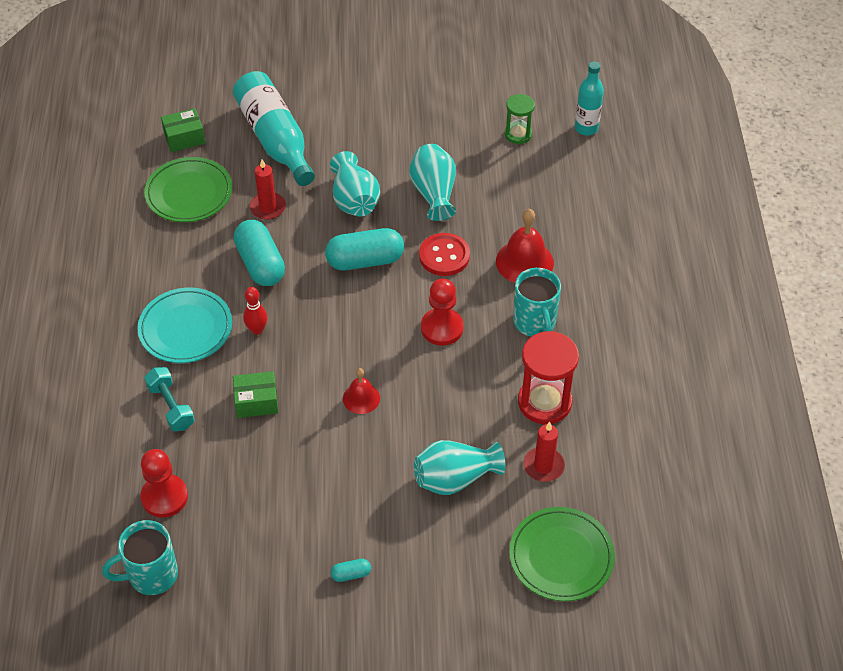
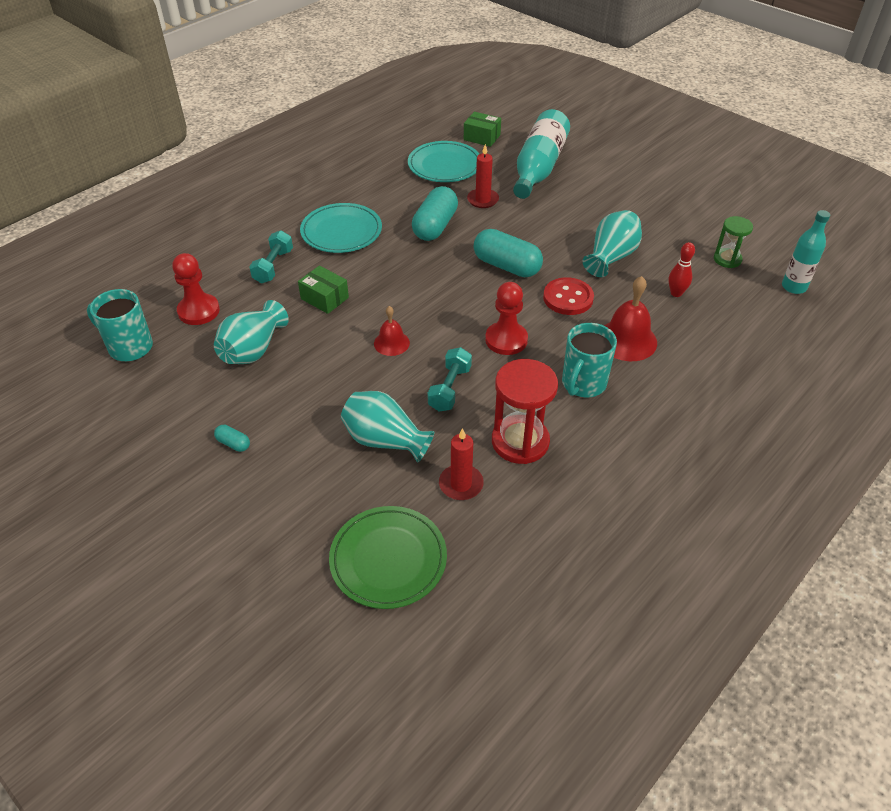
camera: 45 degrees right, 5 degrees down
green plate [144,157,232,222] -> turquoise plate [408,141,479,182]
red bowling pin [243,287,268,335] -> red bowling pin moved to [668,242,695,297]
turquoise vase [330,151,380,217] -> turquoise vase moved to [214,300,289,364]
none -> turquoise dumbbell [428,347,472,412]

